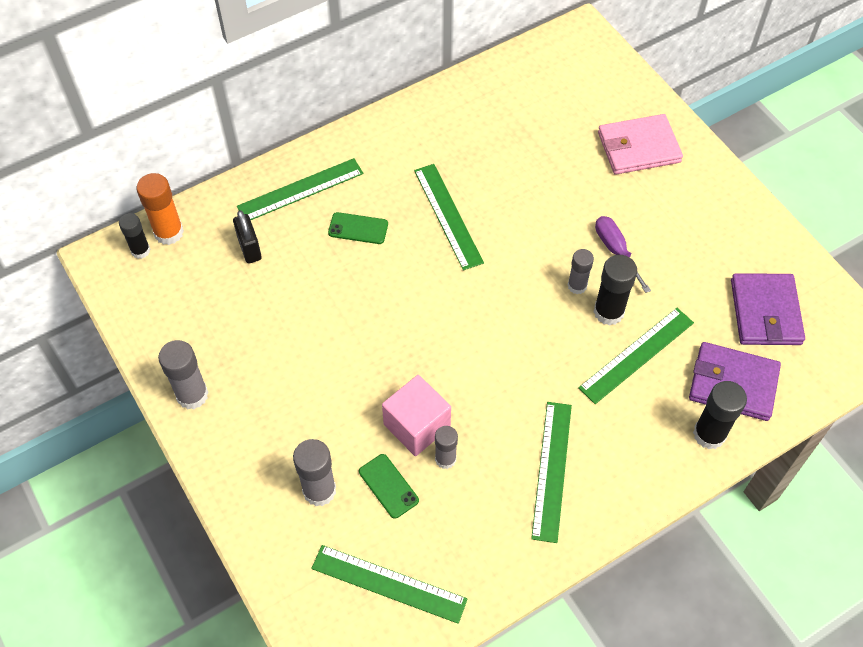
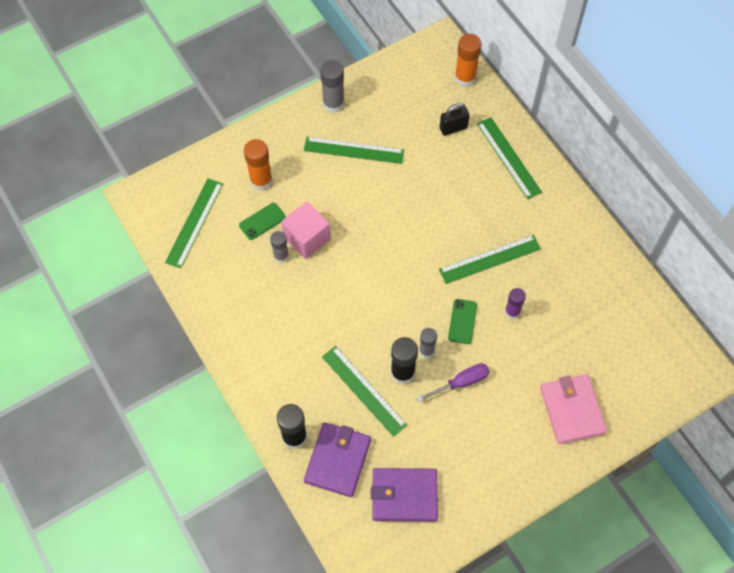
camera: 90 degrees right, 5 degrees up
black glue stick [119,213,150,259] -> none
grey glue stick [293,439,336,506] -> orange glue stick [244,139,272,191]
green phone [328,212,388,244] -> green phone moved to [448,299,477,344]
green ruler [531,402,572,543] -> green ruler moved to [304,137,404,164]
none -> purple glue stick [505,288,526,319]

